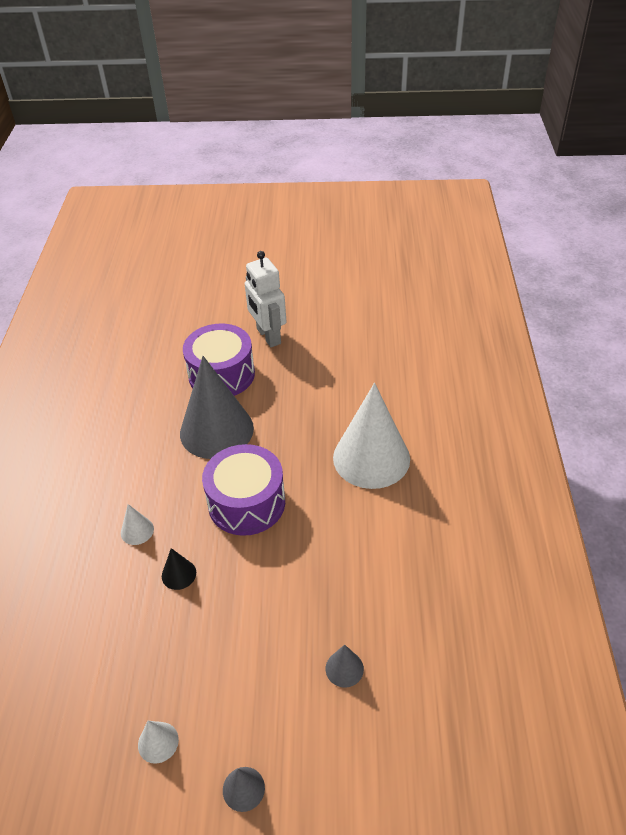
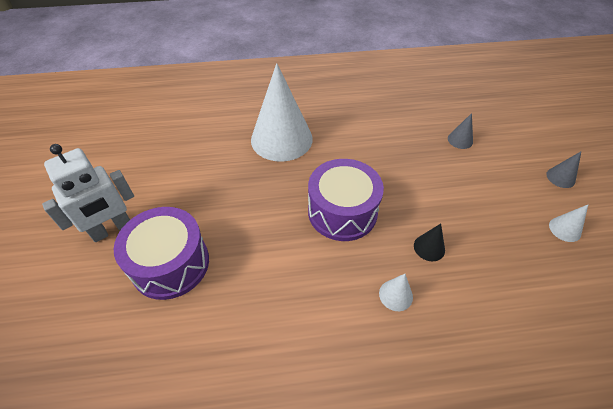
camera: 100 degrees left, 5 degrees up
grey cone [180,356,254,459] -> none

